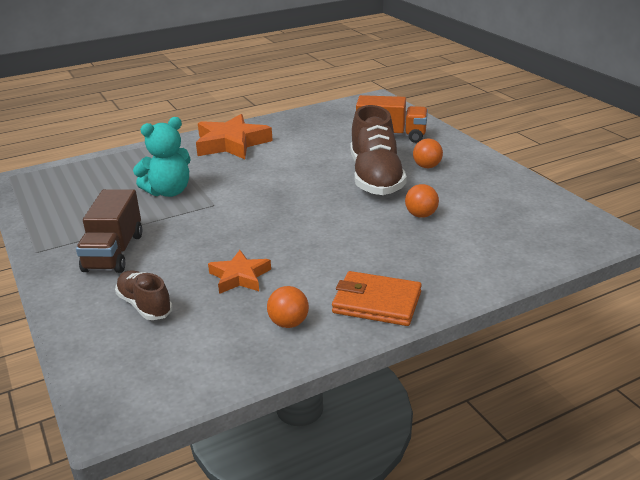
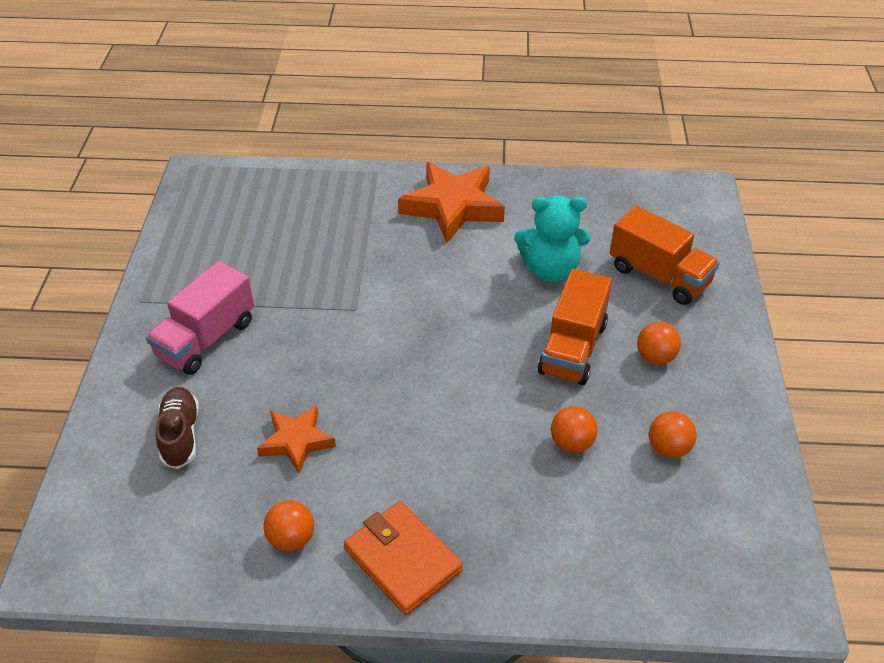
camera: 30 degrees right, 15 degrees up
brown truck [76,189,142,273] -> pink truck [146,261,254,375]
turquoise teddy bear [133,117,191,197] -> turquoise teddy bear moved to [515,195,591,282]
brown shoe [350,105,407,195] -> orange truck [538,269,612,385]
none -> orange ball [649,411,697,458]

